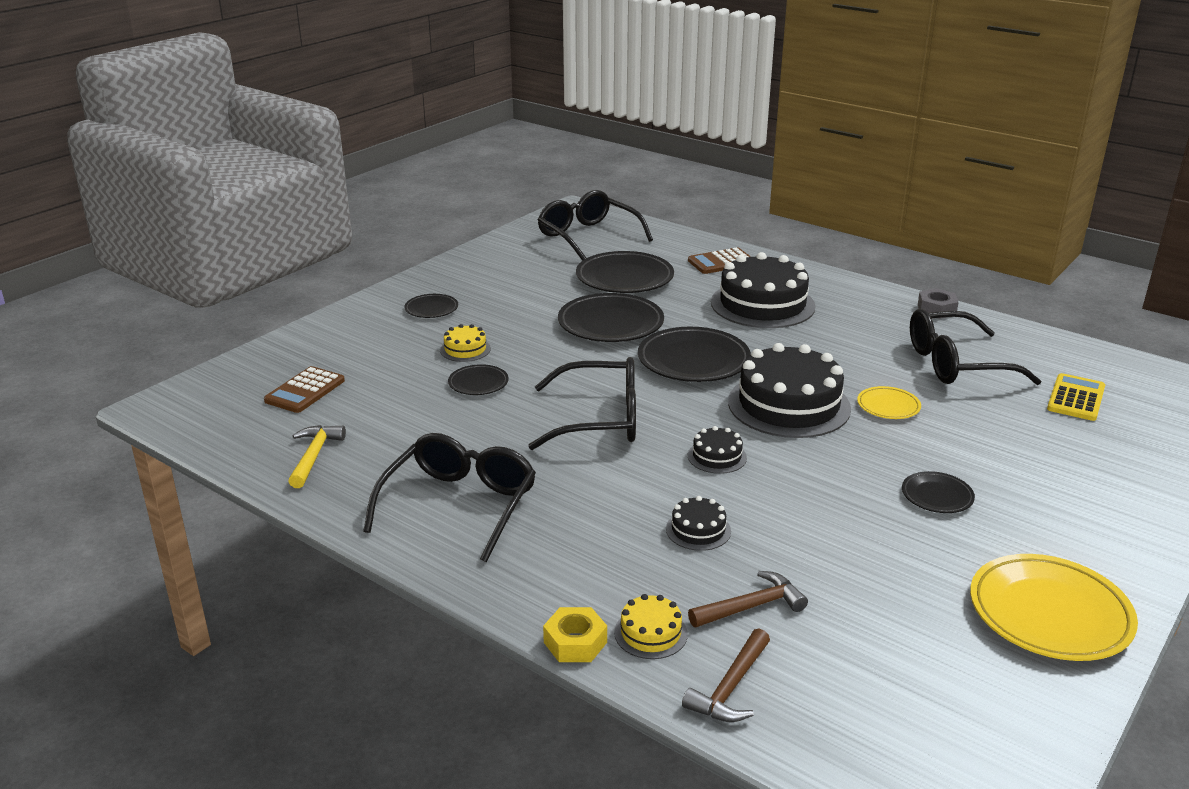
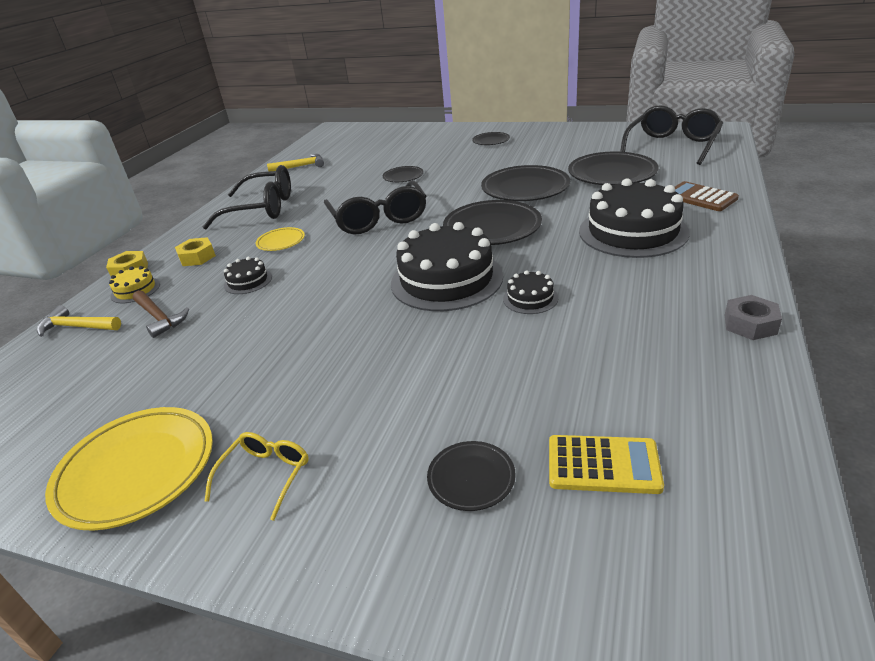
camera: 75 degrees right, 5 degrees up
brown calculator [264,366,345,413] -> none
yellow cake [440,324,491,362] -> none
brown hammer [682,628,770,722] -> yellow hammer [37,305,121,337]
black cake [688,426,747,474] -> black cake moved to [503,270,558,314]
yellow plate [857,386,921,419] -> yellow plate moved to [256,227,305,251]
black plate [902,471,975,513] -> black plate moved to [427,441,516,511]
black glasses [910,309,1041,385] -> none
none -> yellow nut [175,237,216,266]
none -> yellow glasses [205,432,309,521]

